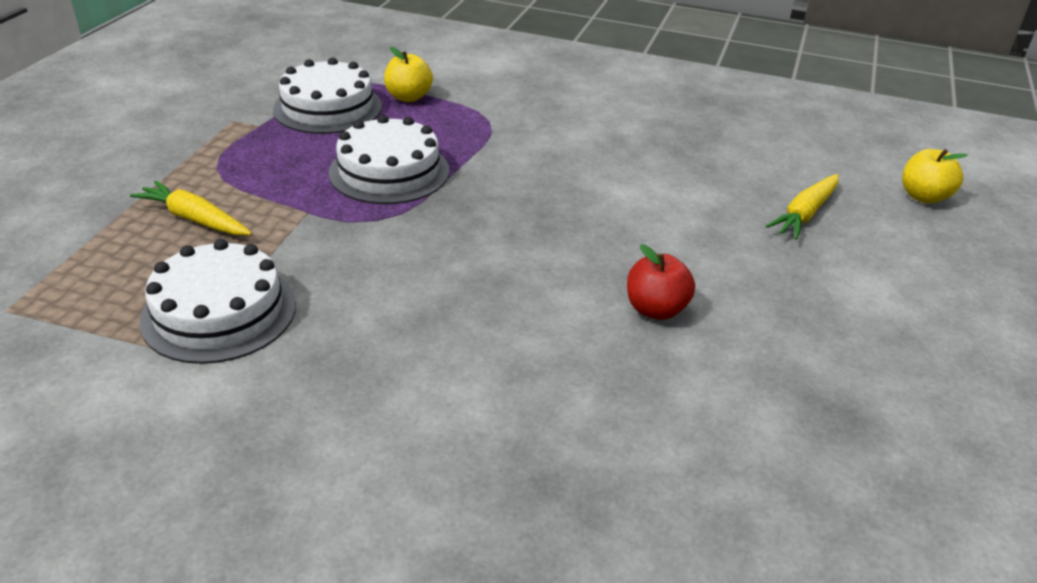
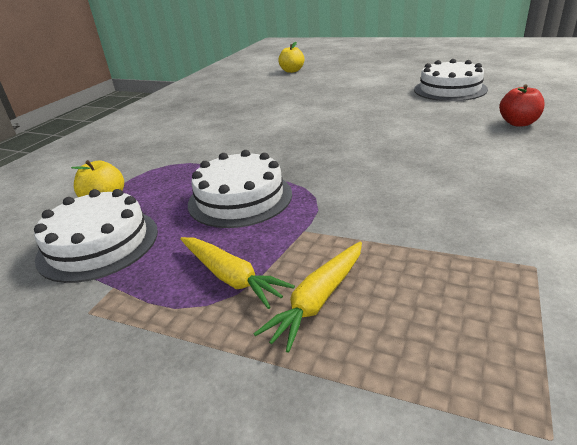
camera: 80 degrees left, 5 degrees down
white cake [140,239,296,364] -> white cake moved to [414,59,488,101]
red apple [627,244,695,320] -> red apple moved to [499,84,545,126]
yellow carrot [766,174,839,240] -> yellow carrot moved to [180,237,295,309]

